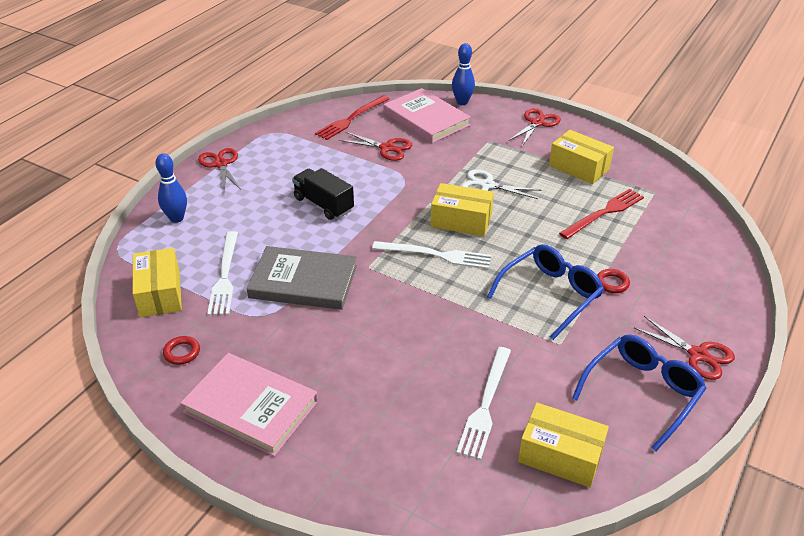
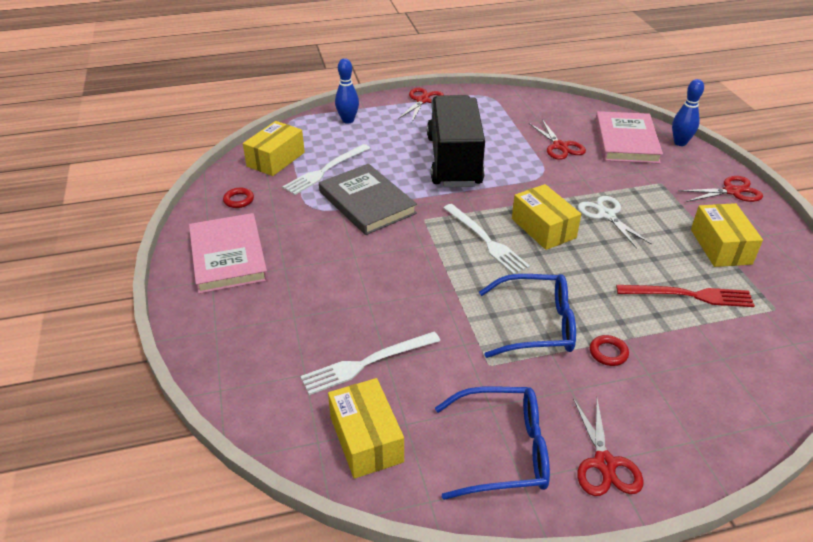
camera: 45 degrees right, 0 degrees up
black truck [292,168,354,220] -> black truck [427,95,485,187], size x1.86
red fork [315,95,389,140] -> none

